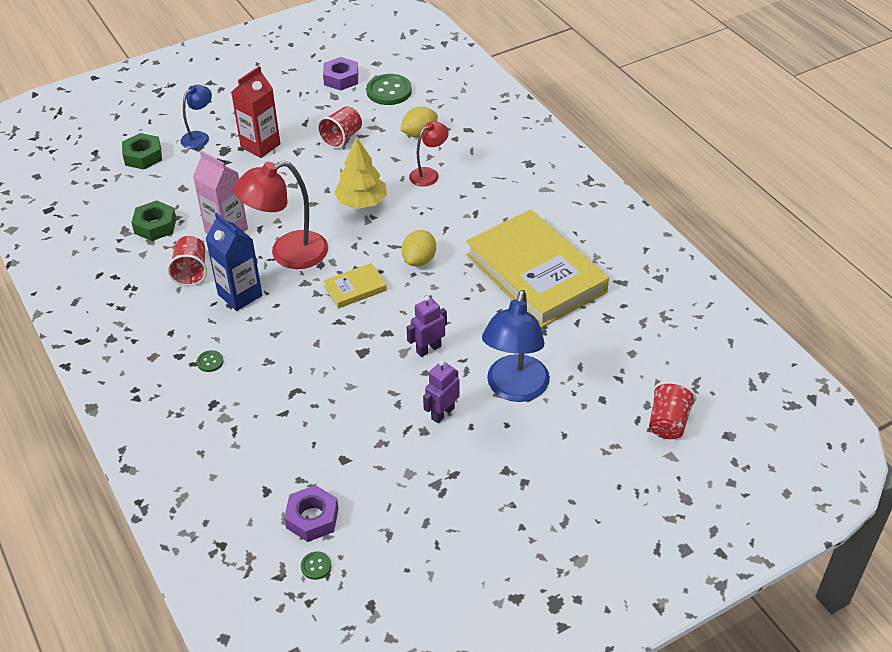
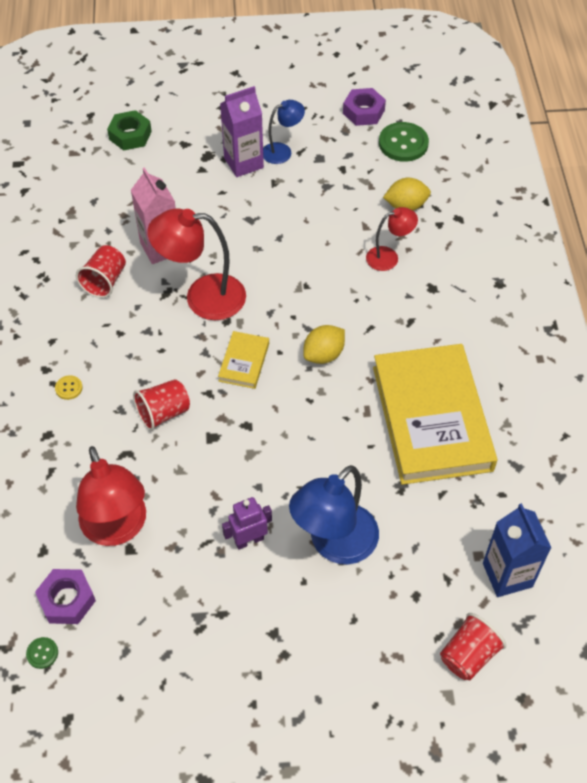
camera: 25 degrees right, 10 degrees up
green nut [131,200,177,241] -> none
blue lamp [180,85,212,149] -> blue lamp moved to [263,100,305,164]
green button [197,350,224,372] -> yellow button [55,375,83,400]
blue carton [205,213,262,311] -> blue carton moved to [483,503,551,597]
red carton [231,66,281,158] -> purple carton [220,86,264,177]
red cup [317,106,362,149] -> red cup moved to [133,379,190,431]
yellow book [323,263,387,309] -> yellow book turned 75 degrees counterclockwise [218,331,269,389]
yellow tree [334,137,387,209] -> none
purple robot [407,296,447,357] -> none
none -> red lamp [76,446,146,546]

